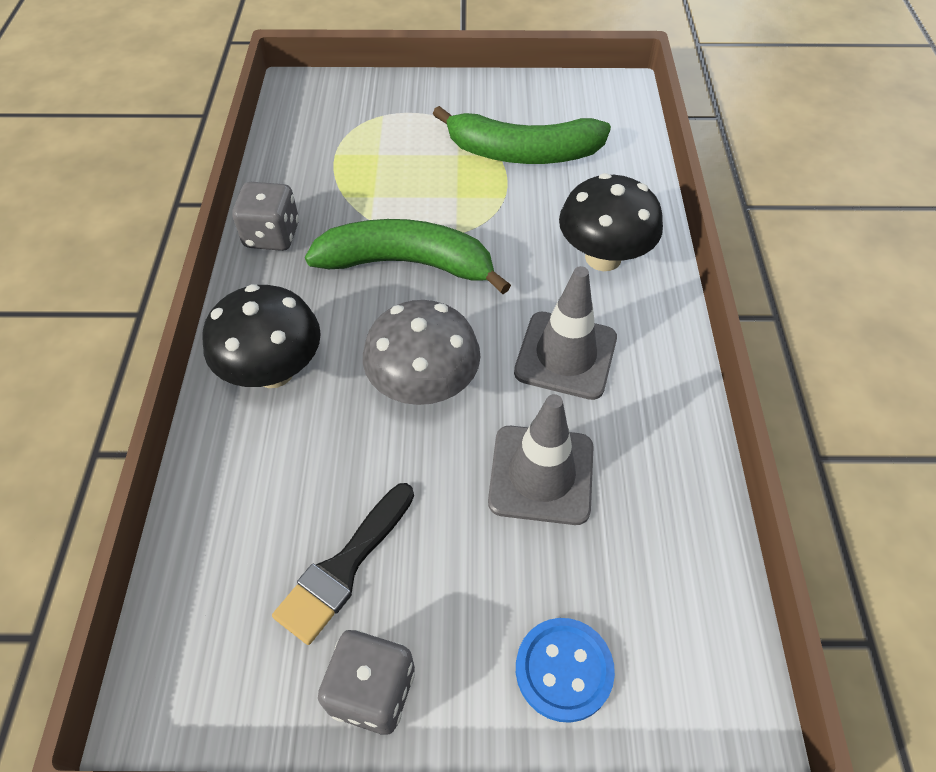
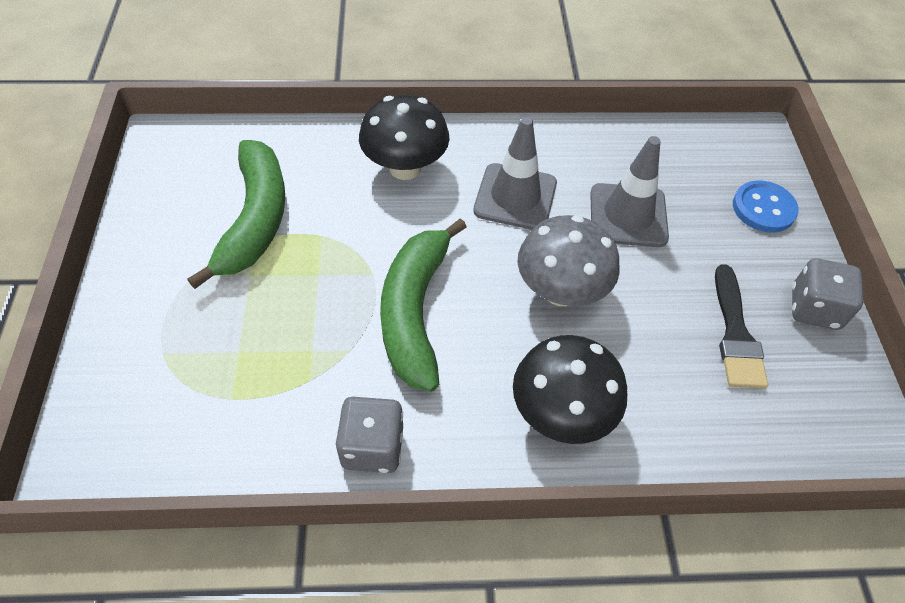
camera: 95 degrees left, 0 degrees up
black brush [272,483,414,645] -> black brush turned 60 degrees clockwise [715,264,768,388]

